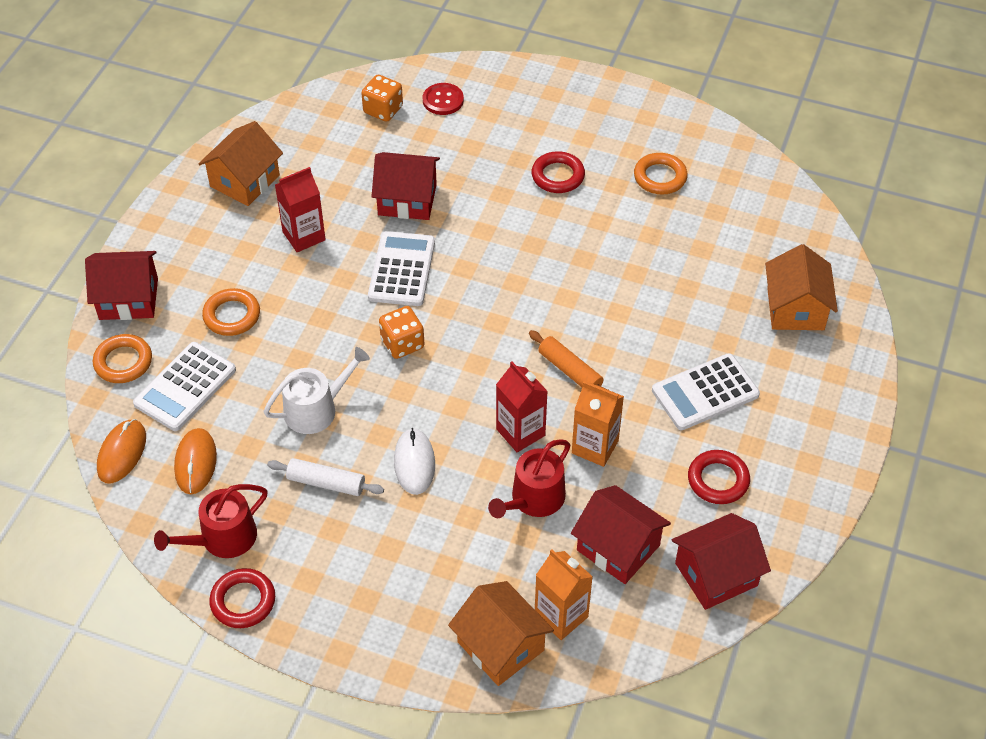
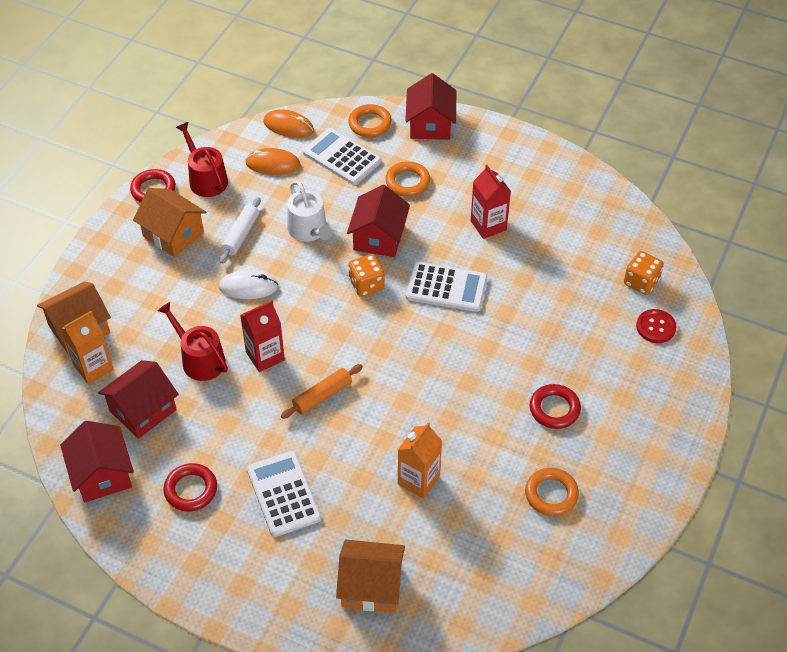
camera: 95 degrees right, 0 degrees up
orange house [198,121,283,206] -> orange house moved to [133,188,206,257]
red house [371,152,440,220] -> red house moved to [347,185,410,257]
orange carton [572,381,624,467] -> orange carton moved to [398,422,442,498]

